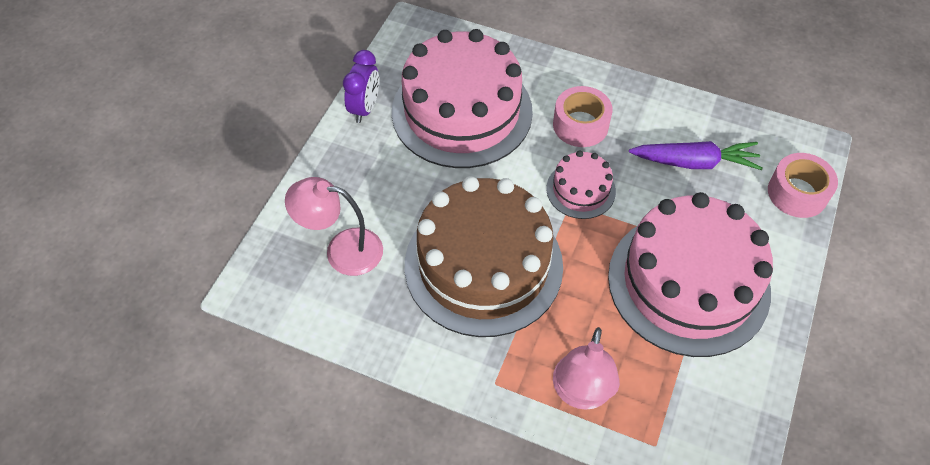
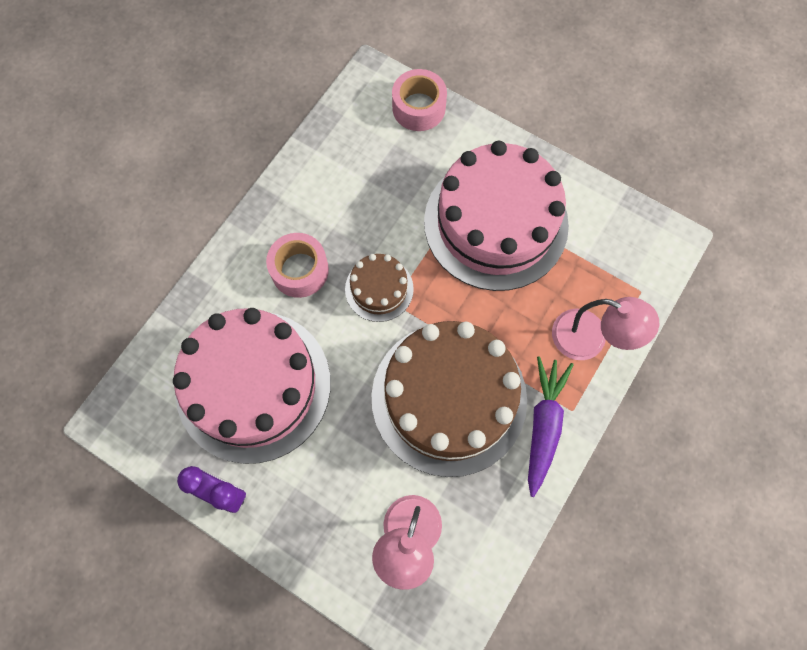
camera: 80 degrees left, 15 degrees up
pink cake [546,150,616,219] -> brown cake [345,254,414,322]
purple carrot [629,141,763,170] -> purple carrot moved to [528,356,574,497]

